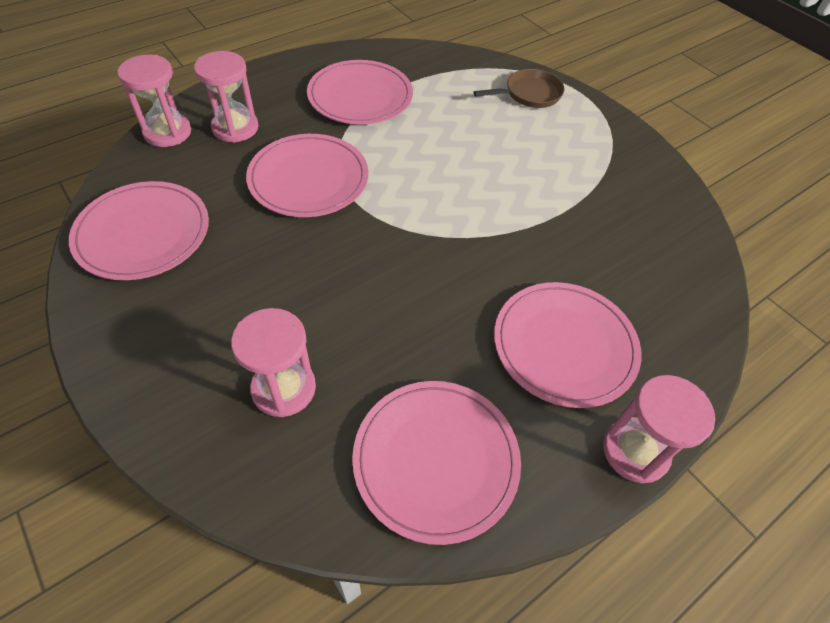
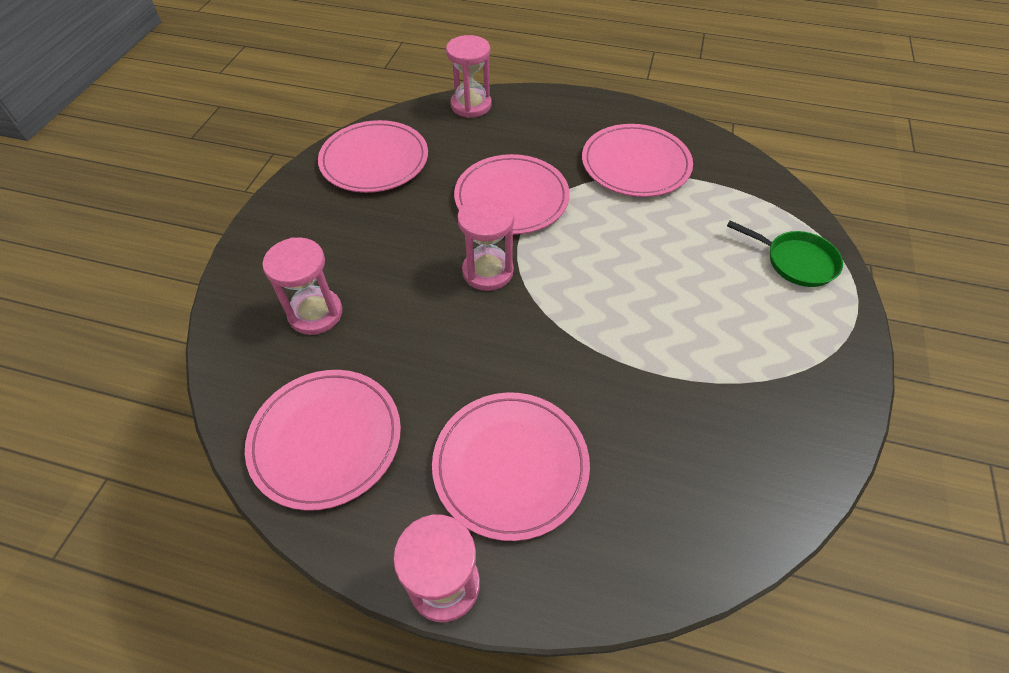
camera: 55 degrees right, 0 degrees up
pink hourglass [194,51,258,143] -> pink hourglass moved to [457,196,514,291]
brown pan [473,69,565,108] -> green pan [727,220,843,287]

